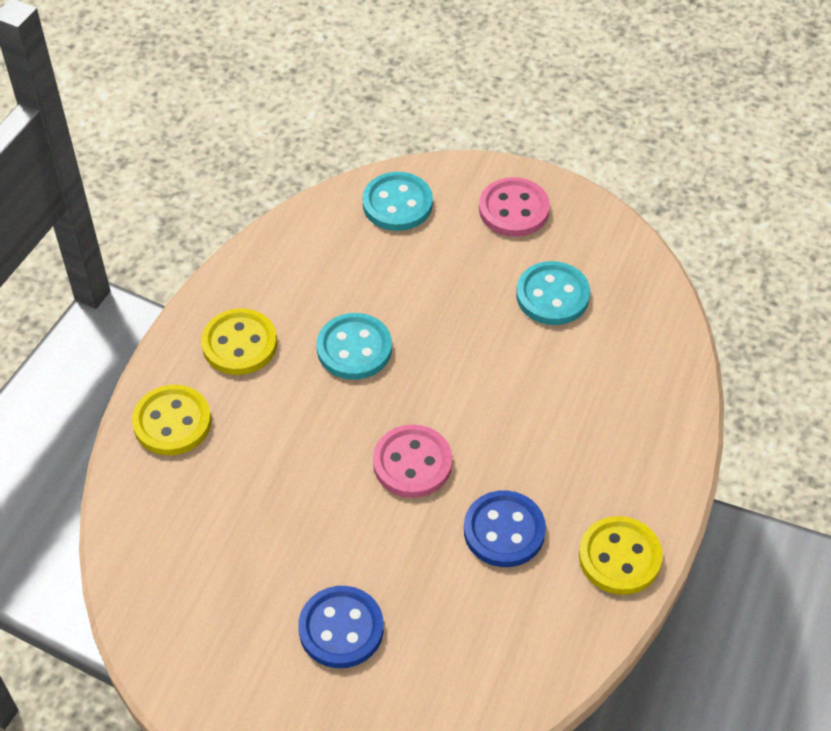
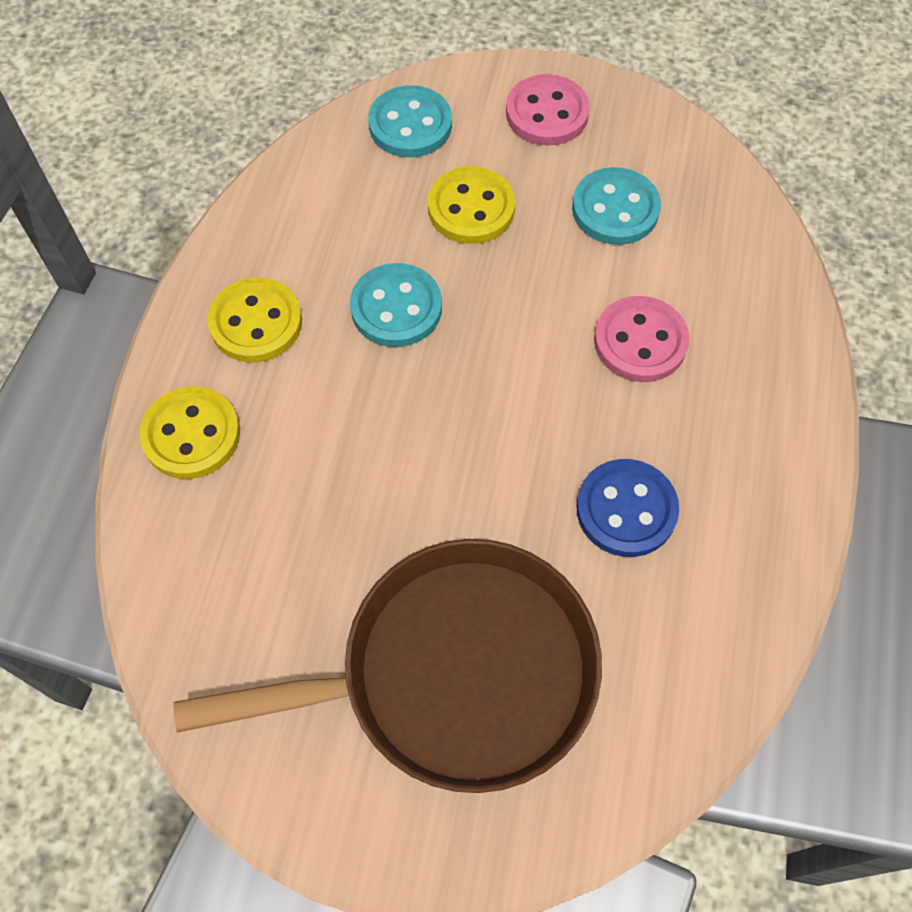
camera: 10 degrees left, 10 degrees up
blue button [298,586,384,668] -> brown pan [173,539,602,793]
pink button [373,425,452,498] -> pink button moved to [594,296,690,382]
yellow button [579,516,663,595] -> yellow button moved to [428,167,515,244]

